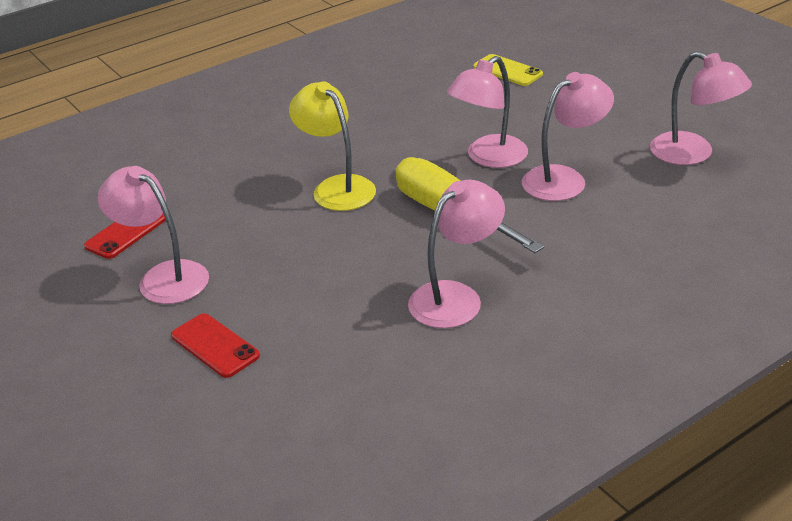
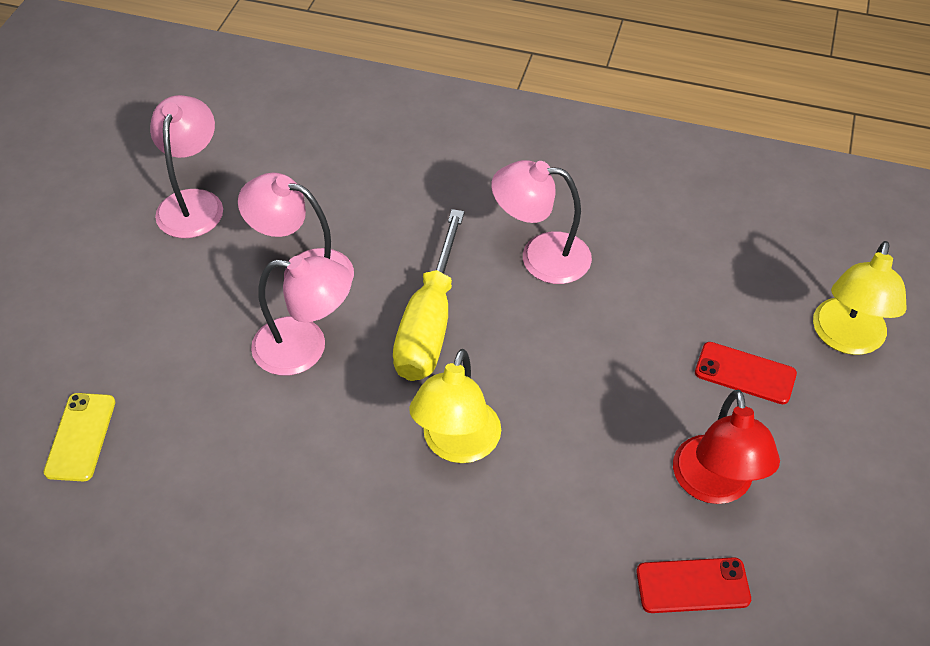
camera: 130 degrees left, 15 degrees up
pink lamp [98,166,209,304] -> red lamp [673,390,780,504]
red phone [171,313,260,378] -> red phone turned 75 degrees counterclockwise [695,342,797,404]
none -> yellow lamp [813,241,907,355]

